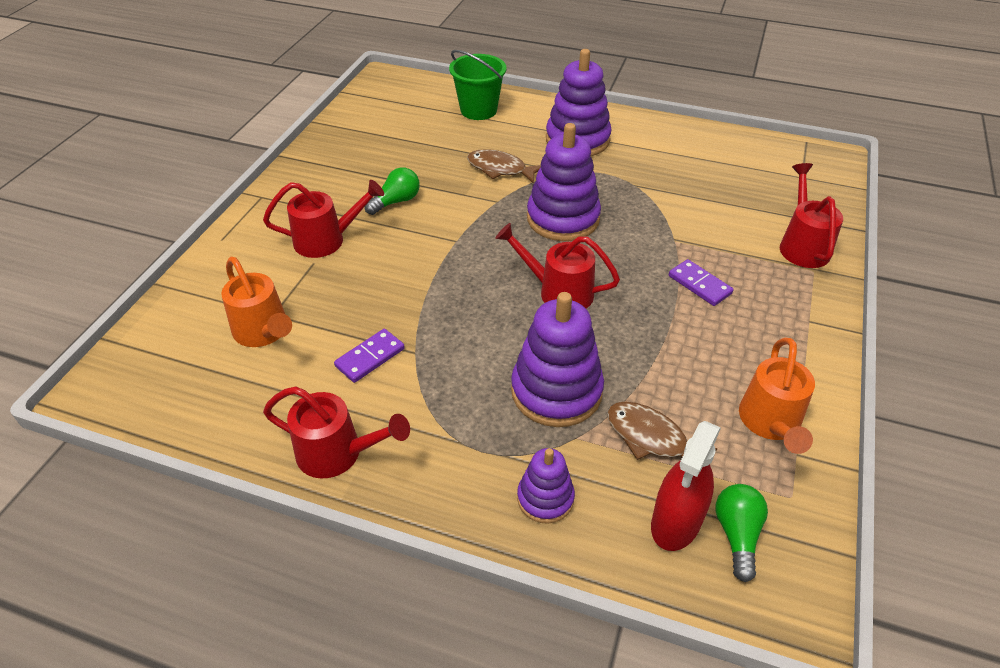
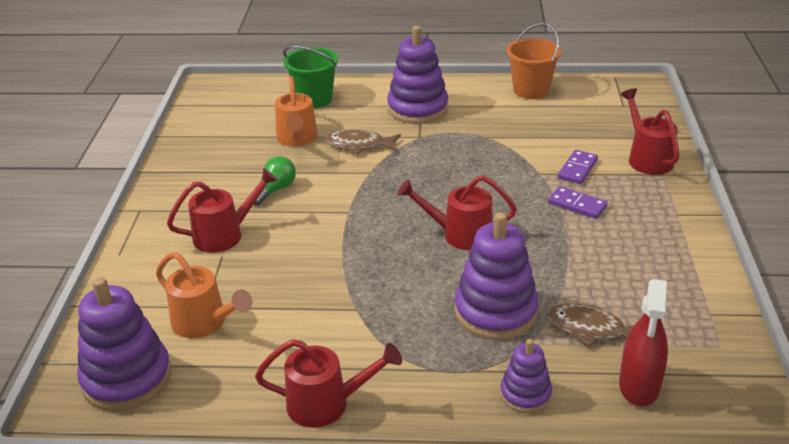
camera: 15 degrees left, 10 degrees down
purple domino [334,329,405,383] -> purple domino moved to [558,150,598,184]
purple stacking toy [527,123,601,241] -> purple stacking toy moved to [77,277,172,411]
green light bulb [715,484,768,582] -> none
orange watering can [739,338,815,454] -> orange watering can moved to [275,76,318,147]
none -> orange bucket [507,23,562,99]

